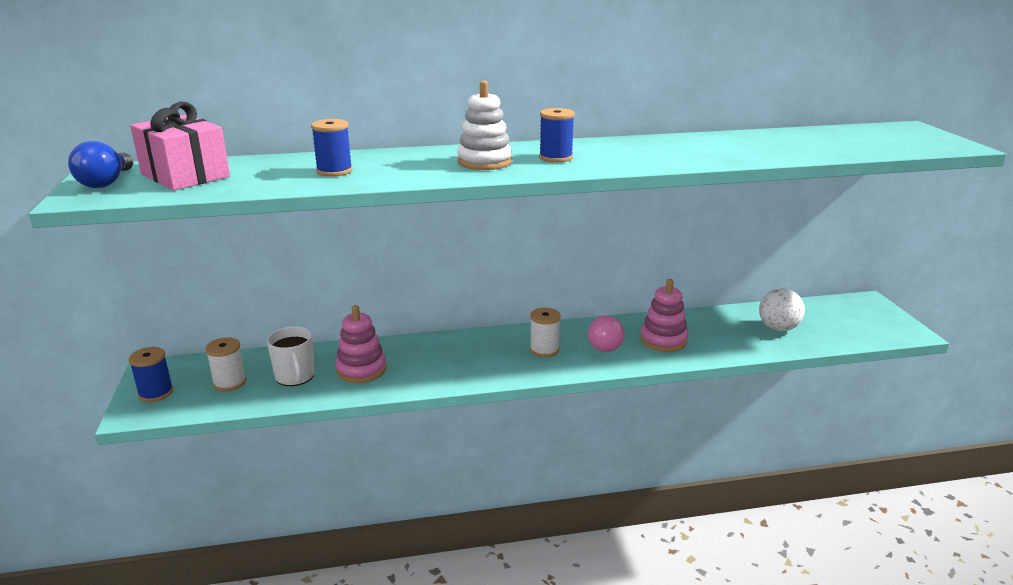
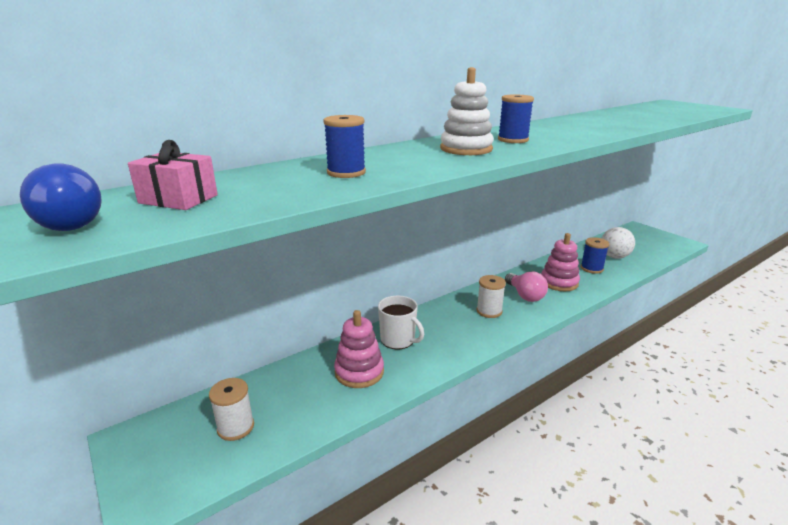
camera: 25 degrees left, 0 degrees up
blue spool [129,347,173,402] -> blue spool moved to [581,237,609,274]
pink gift [130,101,230,191] -> pink gift [128,140,218,210], size x0.64
white mug [267,326,315,386] -> white mug moved to [378,296,424,349]

